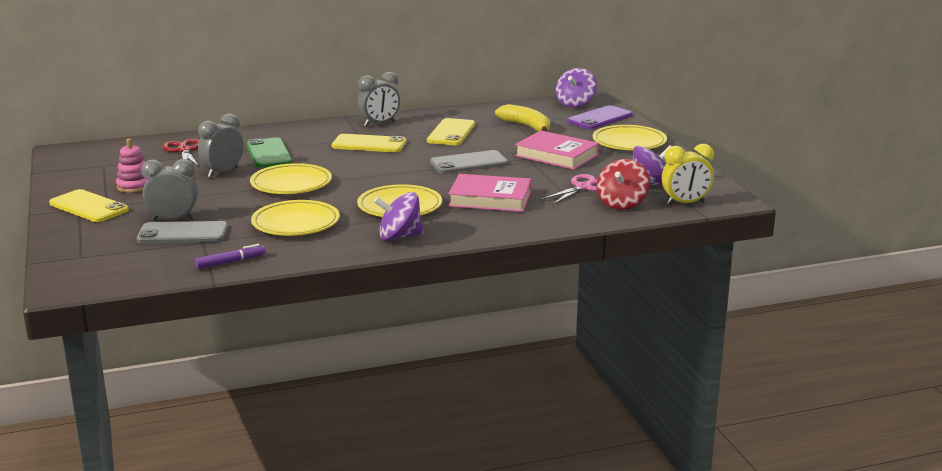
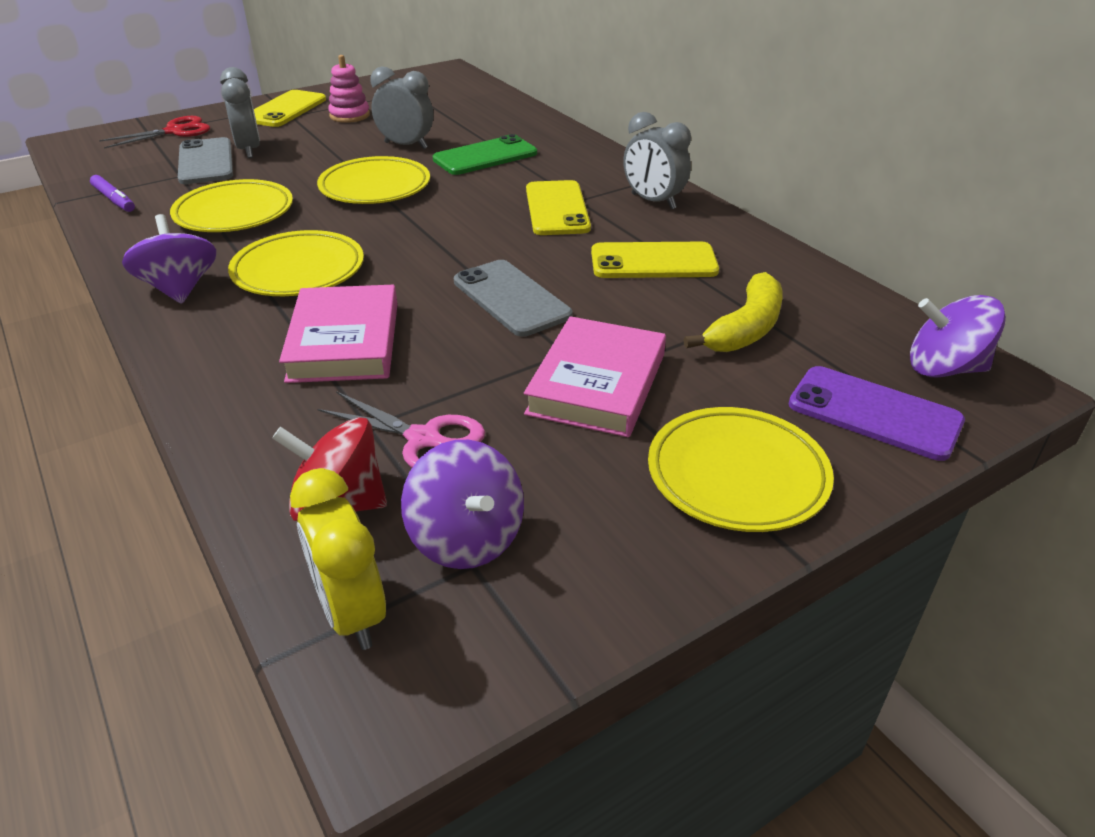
camera: 75 degrees right, 15 degrees up
red scissors [162,139,200,167] -> red scissors moved to [99,116,210,149]

